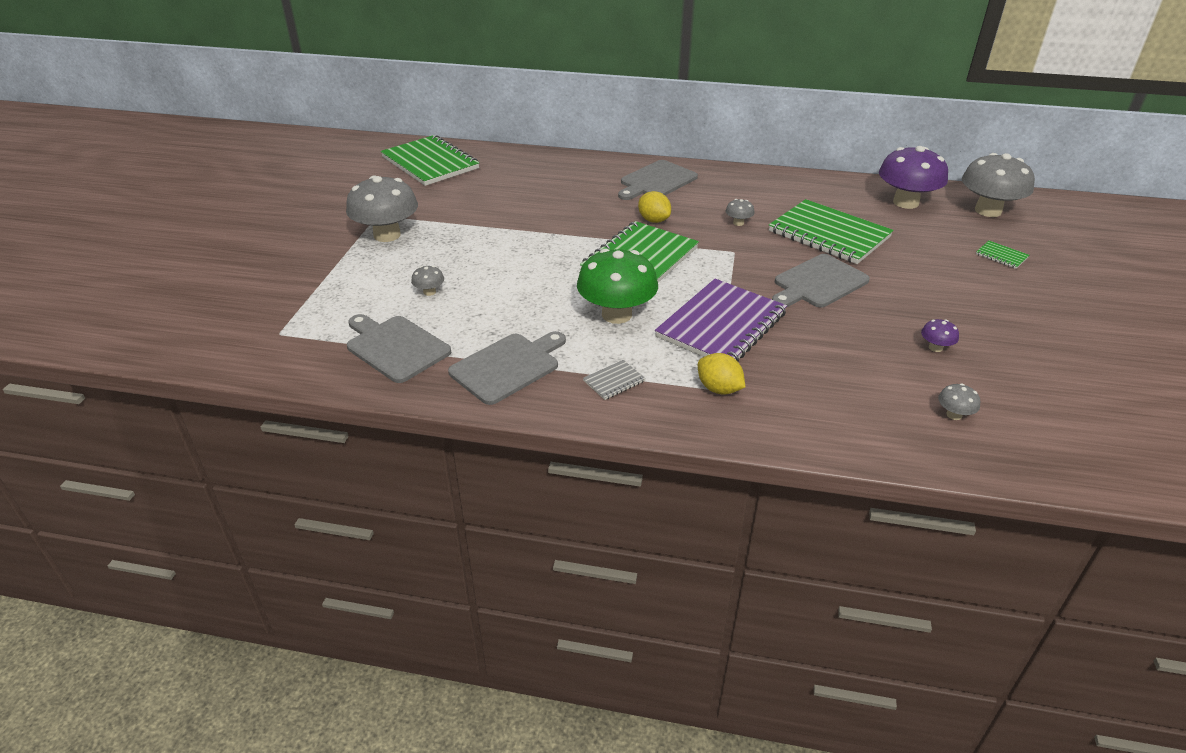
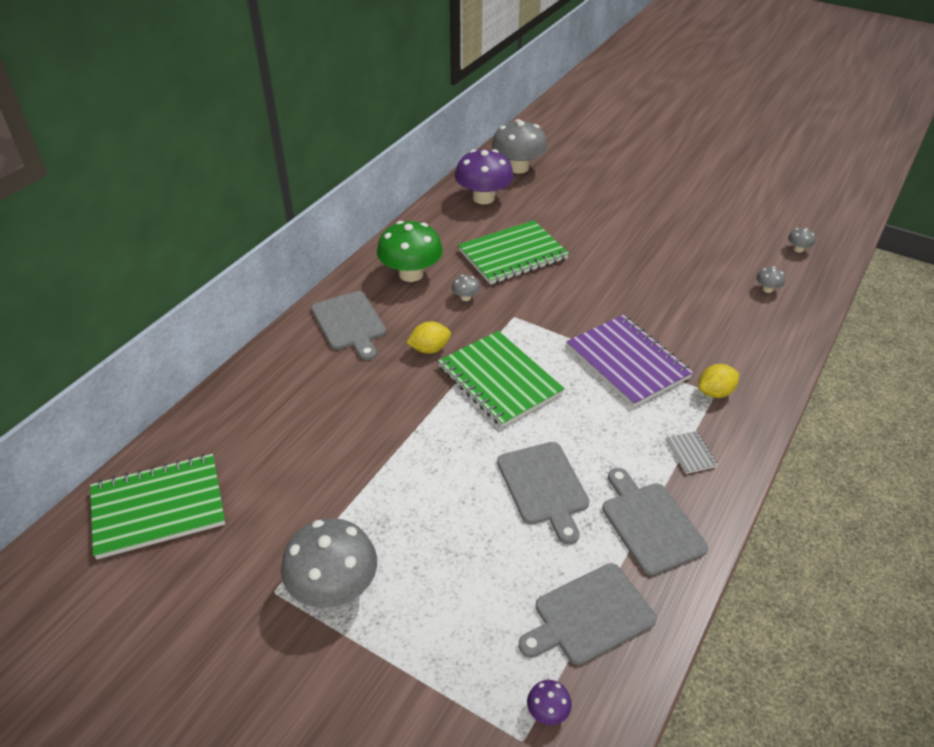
camera: 70 degrees left, 5 degrees up
grey mushroom [411,266,444,296] -> grey mushroom moved to [788,228,816,253]
green mushroom [577,248,658,324] -> green mushroom moved to [377,221,443,282]
grey cutting board [772,254,870,307] -> grey cutting board moved to [497,442,589,544]
purple mushroom [921,319,959,352] -> purple mushroom moved to [527,680,572,725]
green notebook [976,241,1029,269] -> none

